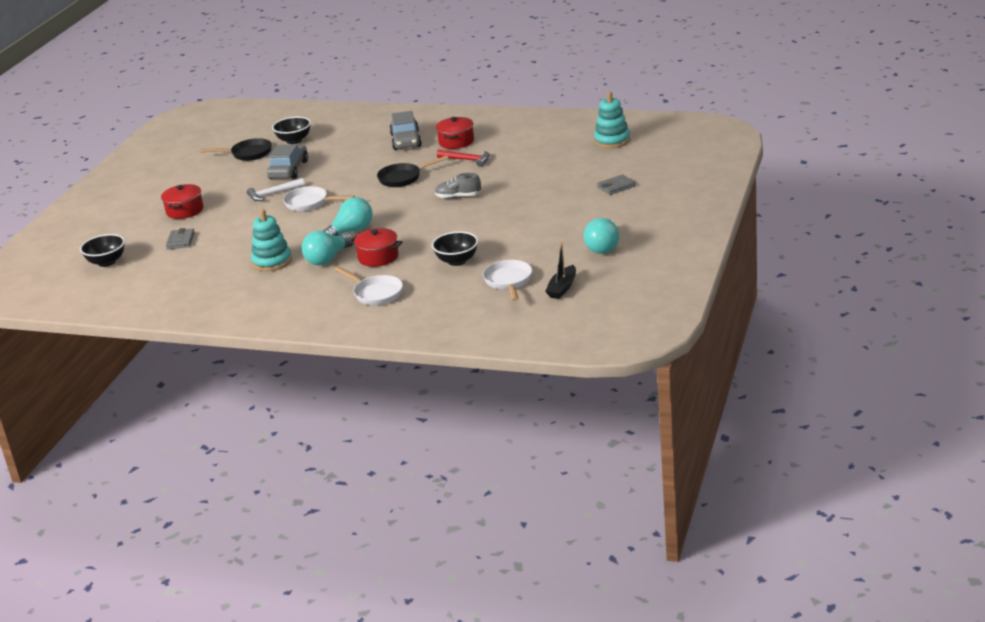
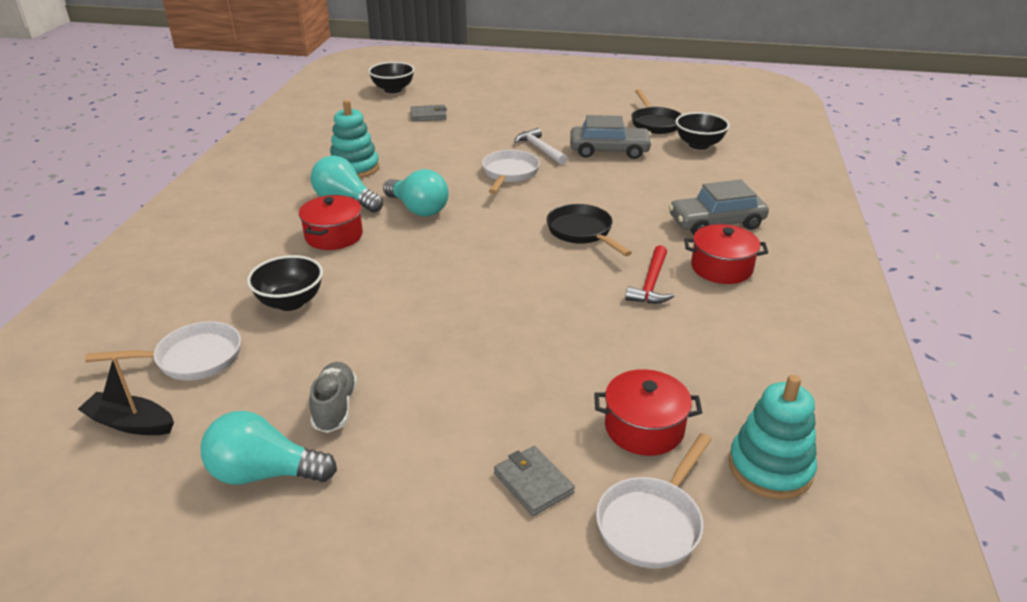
camera: 80 degrees right, 5 degrees up
red pot [161,184,203,219] -> red pot moved to [594,369,702,456]
white pan [334,267,403,305] -> white pan moved to [596,433,712,568]
grey shoe [435,173,481,199] -> grey shoe moved to [309,362,357,433]

